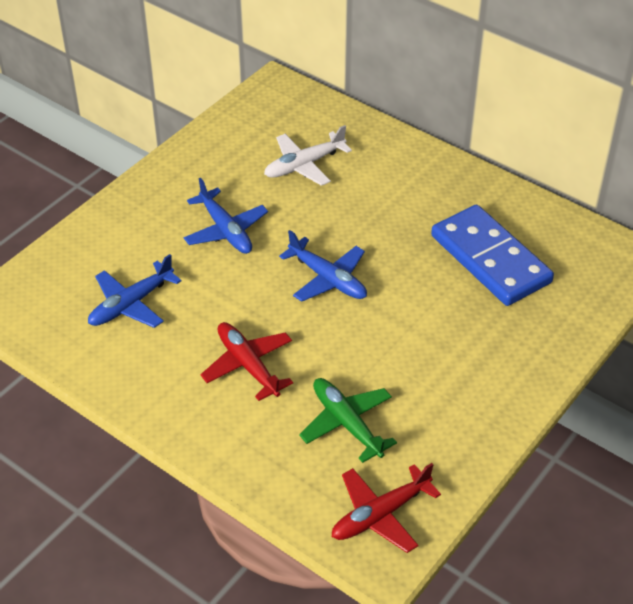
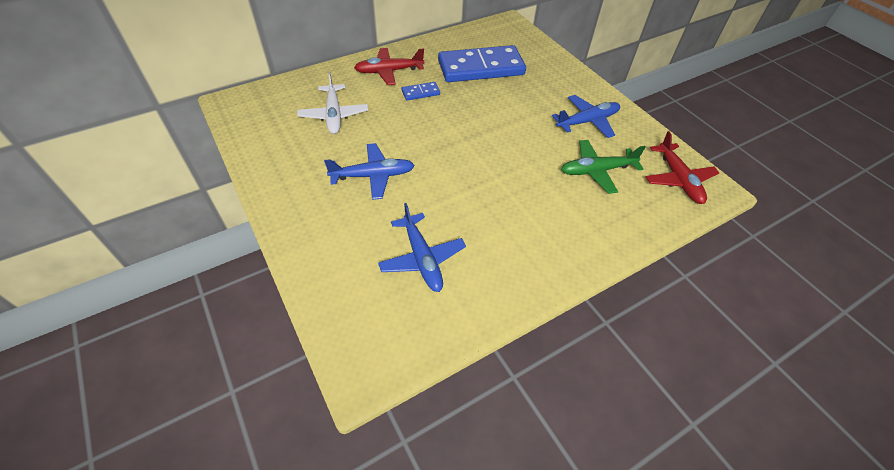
camera: 70 degrees left, 5 degrees up
red plane [200,322,293,401] -> red plane moved to [354,48,424,85]
blue plane [279,230,367,302] -> blue plane moved to [552,95,620,138]
none -> blue domino [402,82,440,101]

